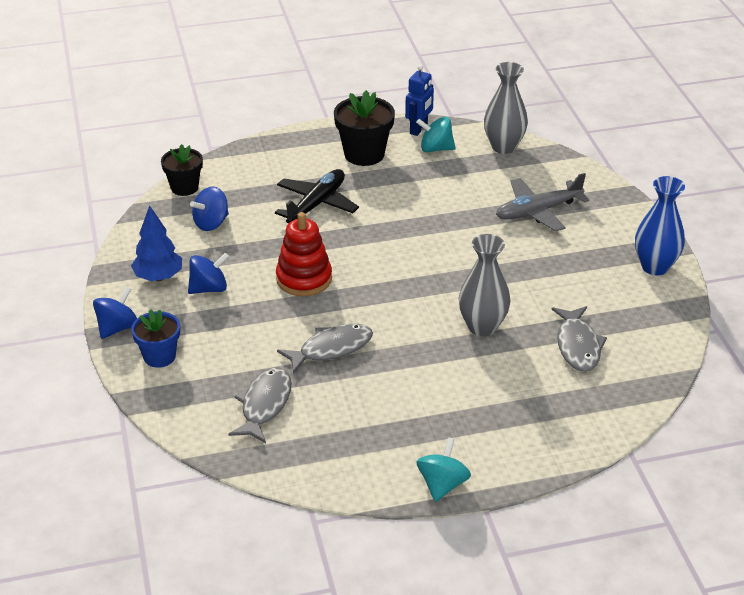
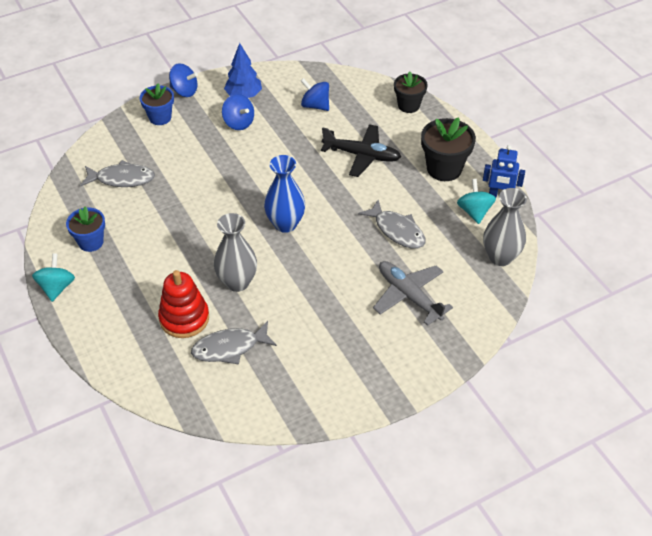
camera: 75 degrees right, 10 degrees up
black flower pot [161,144,203,196] -> black flower pot moved to [394,71,428,113]
red stacking toy [276,212,332,296] -> red stacking toy moved to [158,270,209,338]
grey fish [277,324,373,374] -> grey fish moved to [358,200,426,249]
turquoise spinning top [416,437,471,502] -> turquoise spinning top turned 90 degrees counterclockwise [32,253,75,302]
blue vase [635,176,685,276] -> blue vase moved to [264,155,305,233]
none -> blue flower pot [66,206,105,252]

